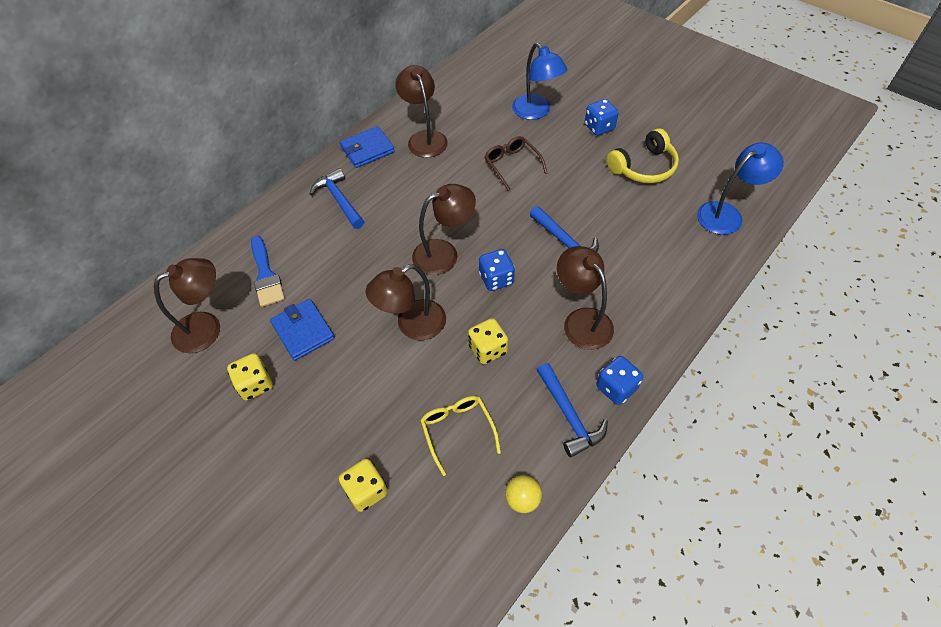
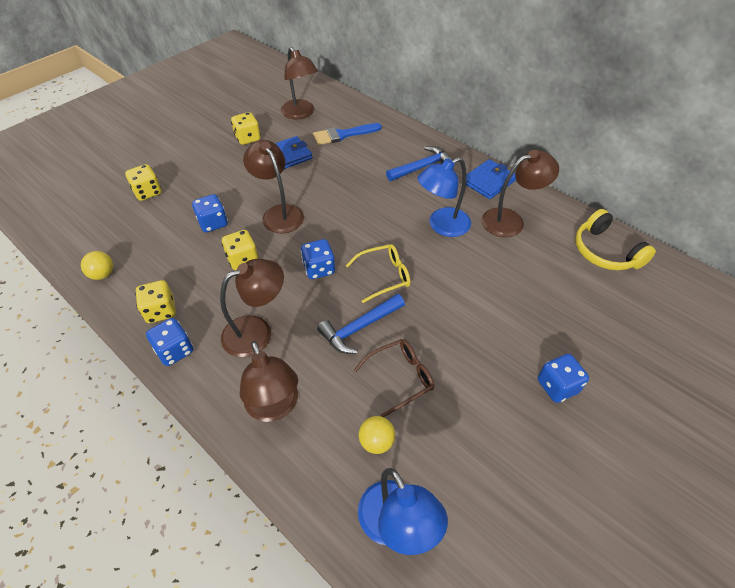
camera: 90 degrees right, 5 degrees down
blue wallet [340,126,395,168] -> blue wallet turned 75 degrees clockwise [466,159,516,199]
brown lamp [412,184,476,275] -> brown lamp moved to [240,341,298,422]
yellow glasses [420,396,501,476] -> yellow glasses moved to [346,244,411,303]
brown glasses [484,136,547,191] -> brown glasses moved to [354,339,434,417]
blue lamp [512,43,568,120] -> blue lamp moved to [418,157,471,237]
blue hammer [537,363,608,457] -> yellow dice [135,280,176,323]
yellow headphones [606,128,679,183] -> yellow headphones moved to [575,209,656,270]
none -> blue dice [192,194,228,232]
none -> yellow ball [359,416,395,454]

